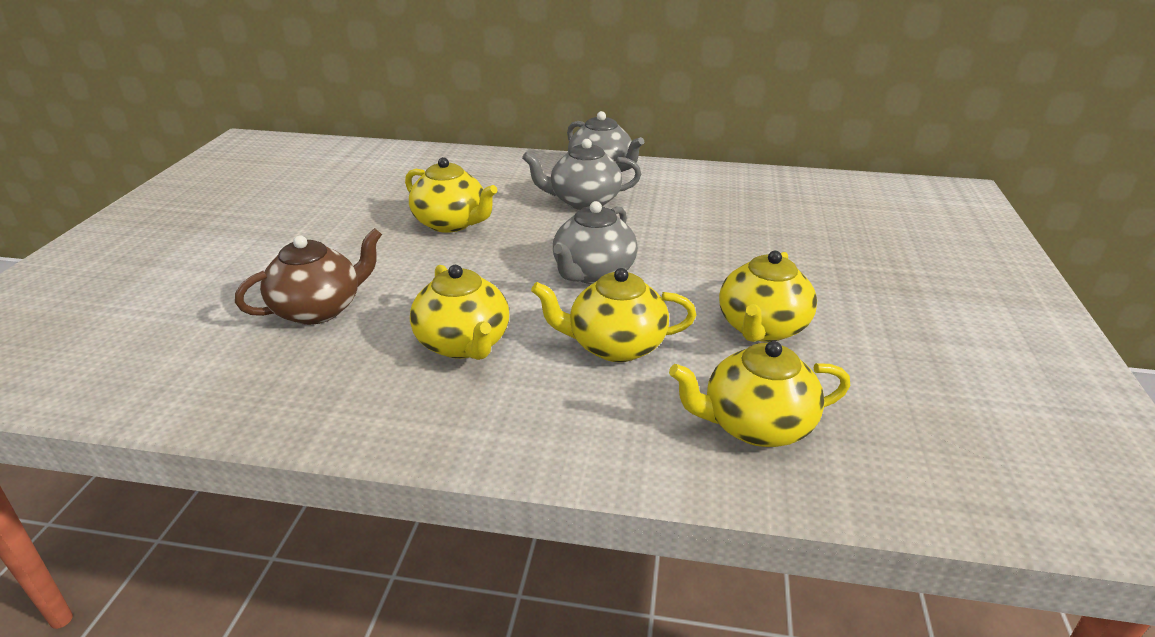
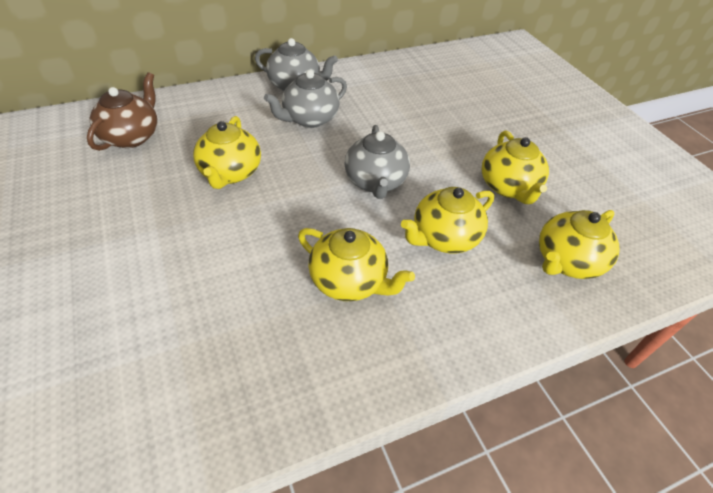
camera: 35 degrees left, 15 degrees up
brown teapot [235,228,382,325] -> brown teapot moved to [87,72,157,151]
yellow teapot [405,157,498,233] -> yellow teapot turned 90 degrees clockwise [193,116,261,189]

